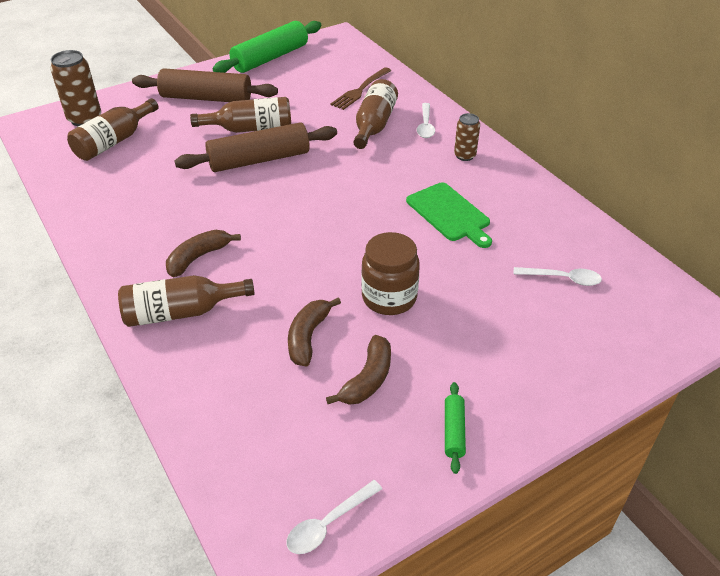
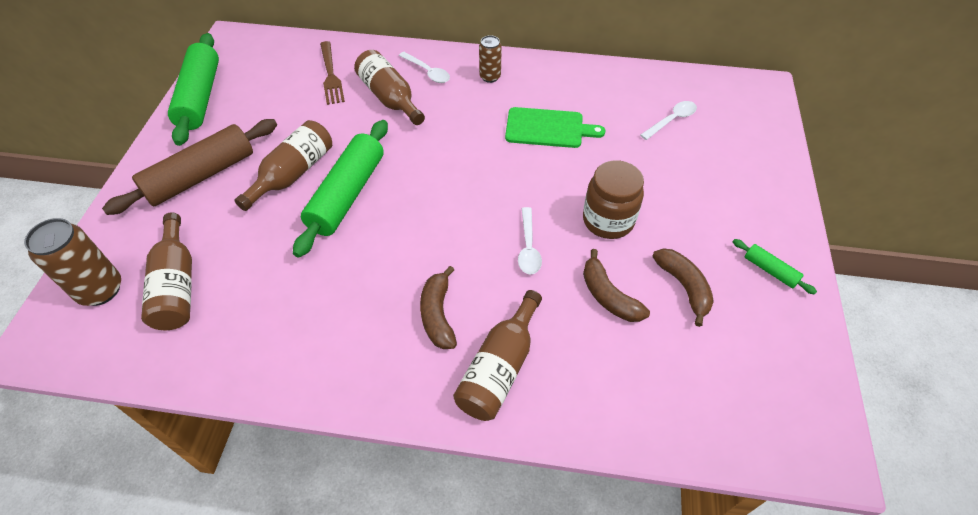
camera: 50 degrees left, 10 degrees up
brown rolling pin [174,122,337,172] -> green rolling pin [293,120,388,258]
white spoon [287,480,382,554] -> white spoon moved to [518,207,542,275]

